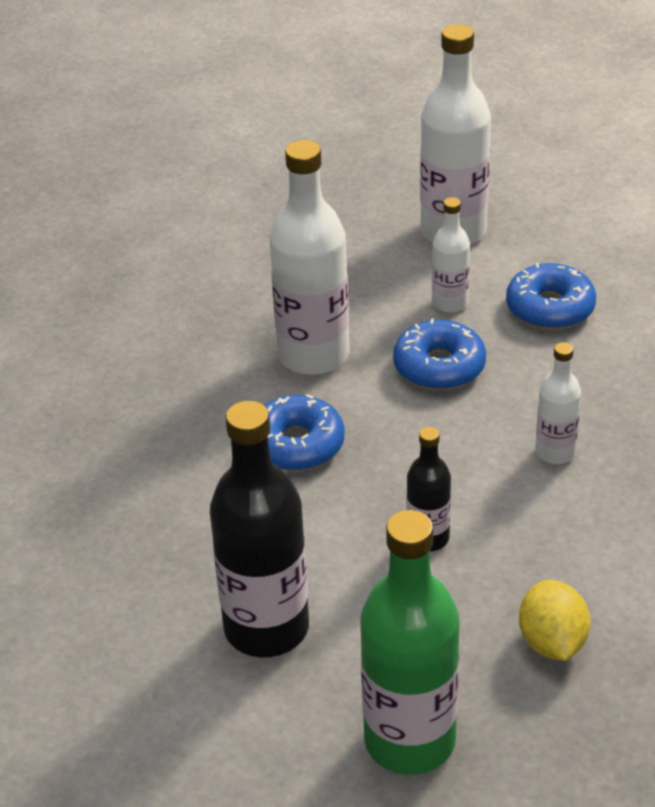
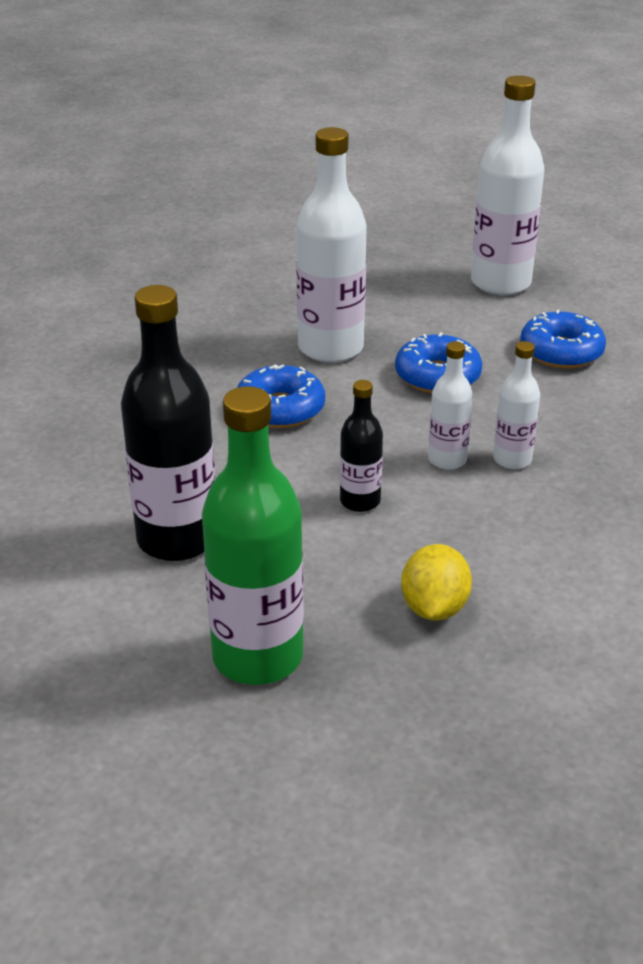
camera: 15 degrees right, 5 degrees down
white bottle [432,197,470,313] -> white bottle moved to [428,341,473,470]

